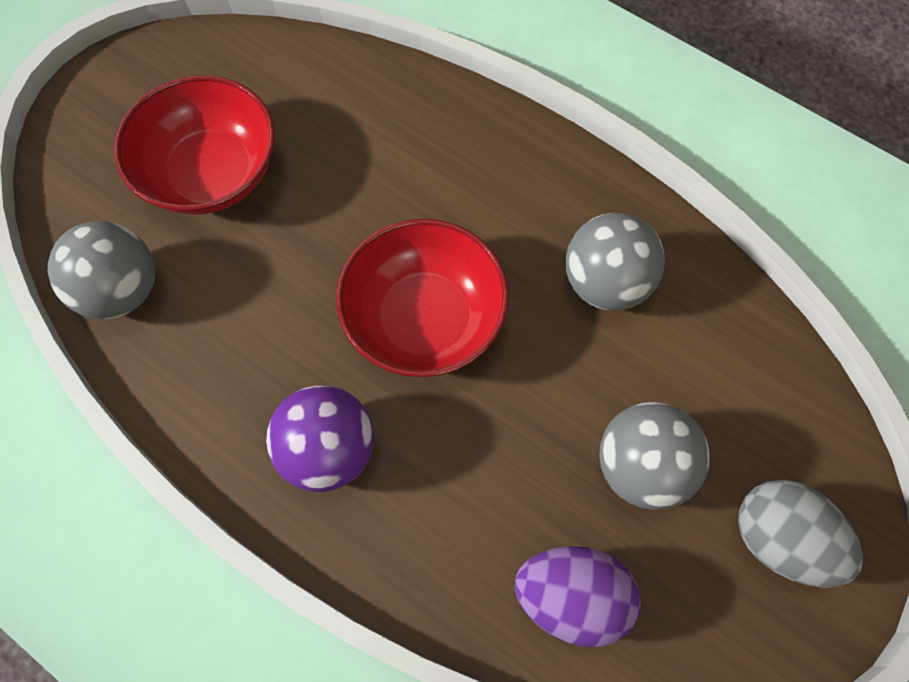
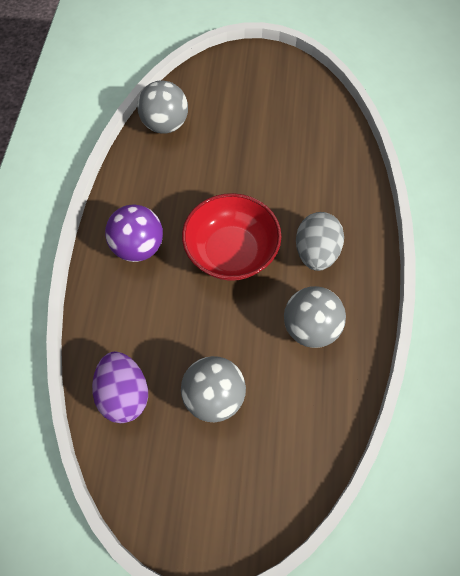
camera: 60 degrees right, 5 degrees down
red bowl [114,75,275,214] -> none
grey egg [738,480,863,588] -> grey egg moved to [296,212,344,271]

